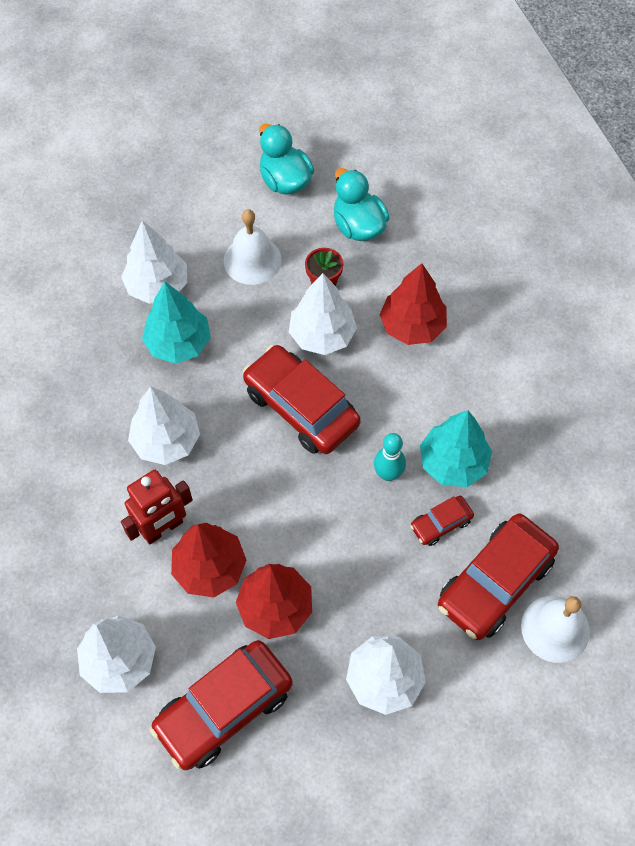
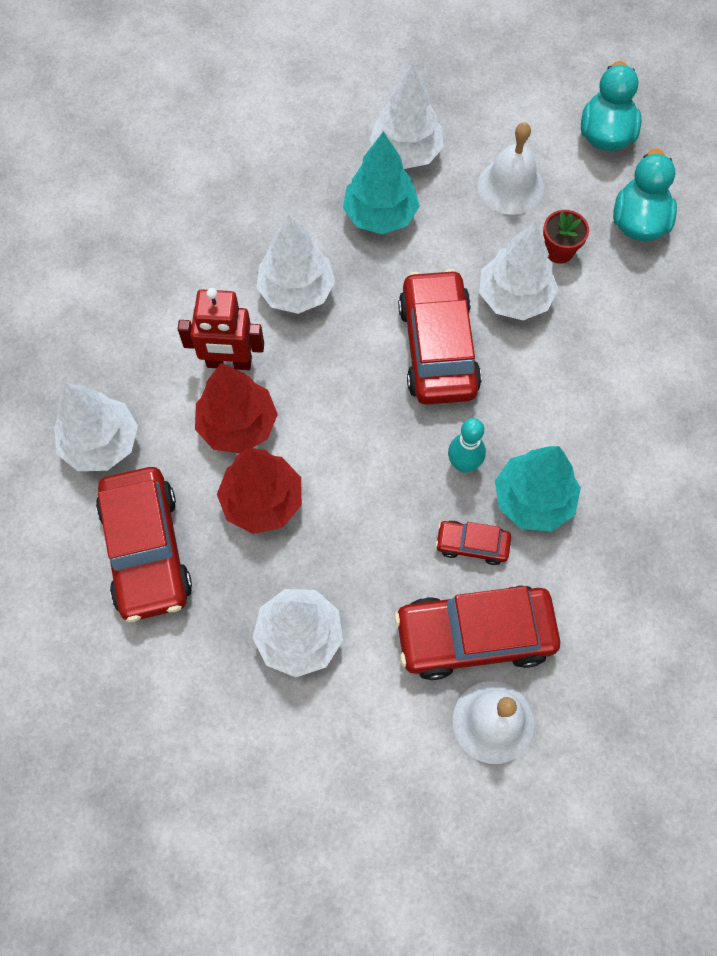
camera: 40 degrees right, 5 degrees up
red car [150,640,293,770] -> red car turned 105 degrees counterclockwise [96,467,192,622]
red tree [379,263,447,345] -> none

